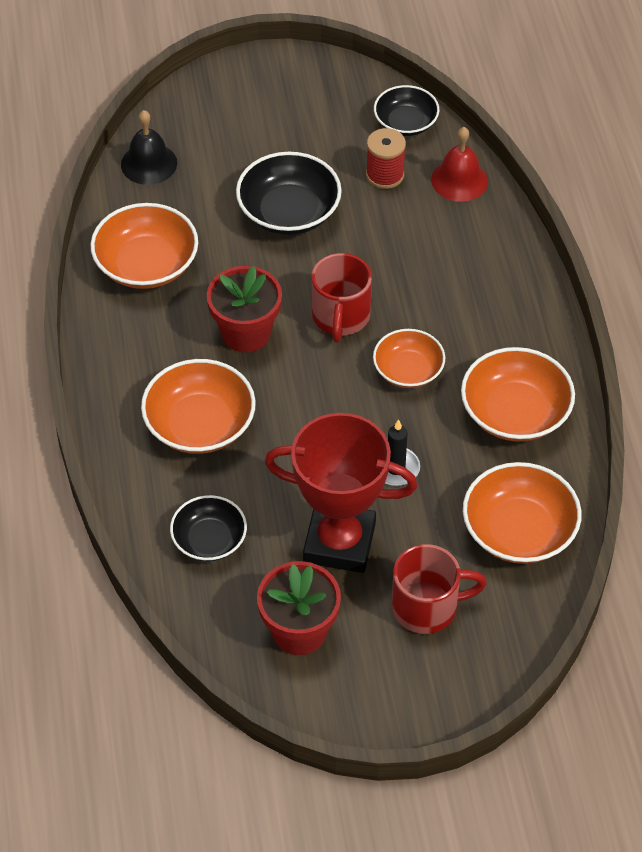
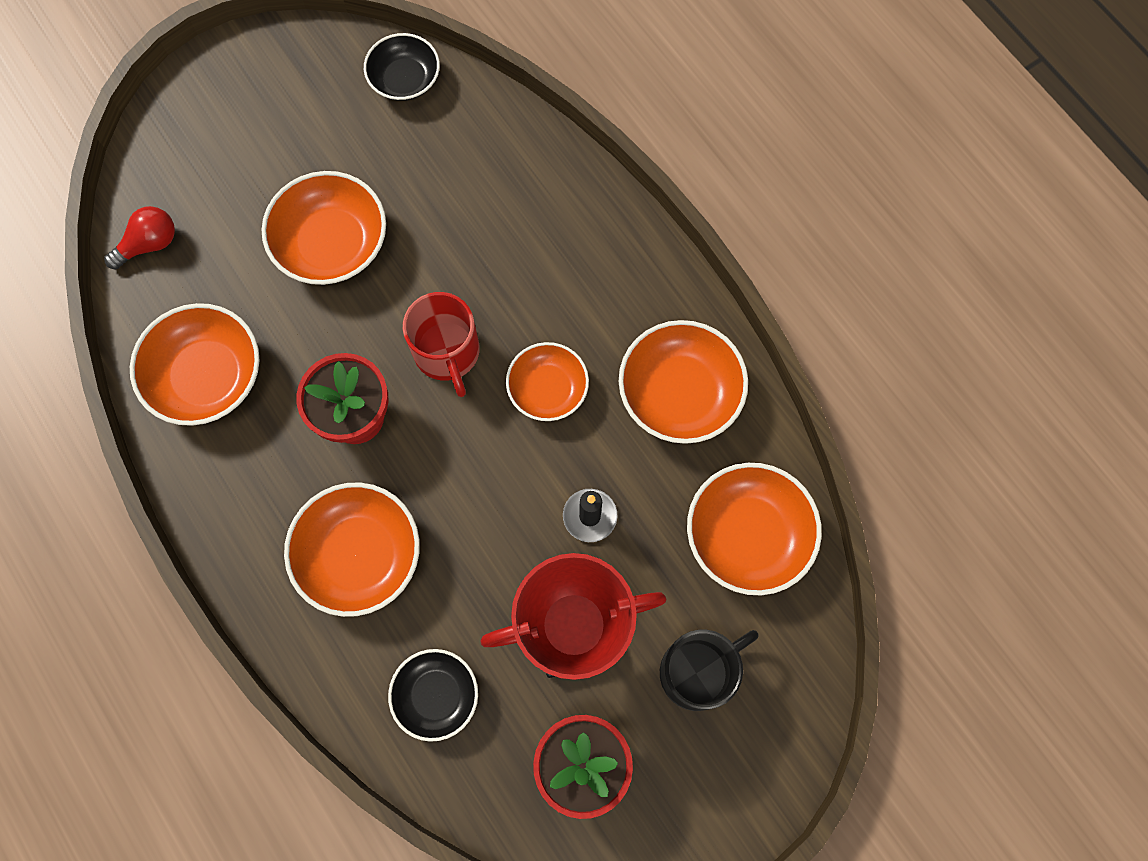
camera: 25 degrees left, 20 degrees up
black bell [121,110,177,185] -> red light bulb [104,206,175,270]
black bowl [236,152,342,235] -> orange bowl [261,171,386,285]
red spool [366,128,406,189] -> none
red mug [392,544,487,634] -> black mug [660,630,758,711]
red bell [431,127,488,202] -> none

